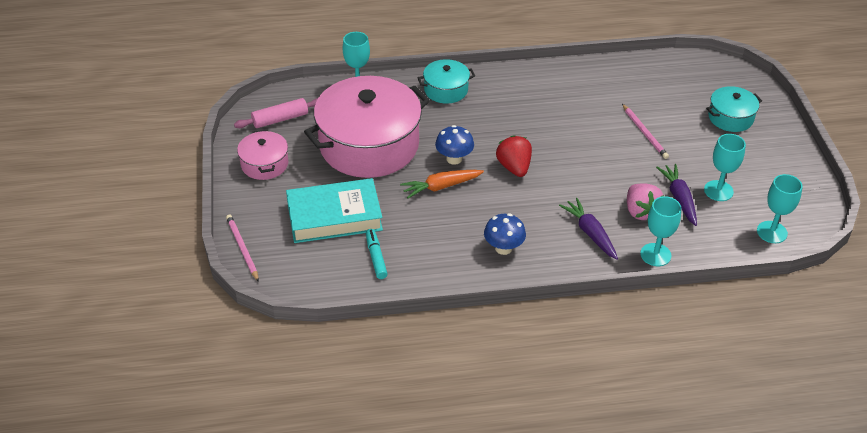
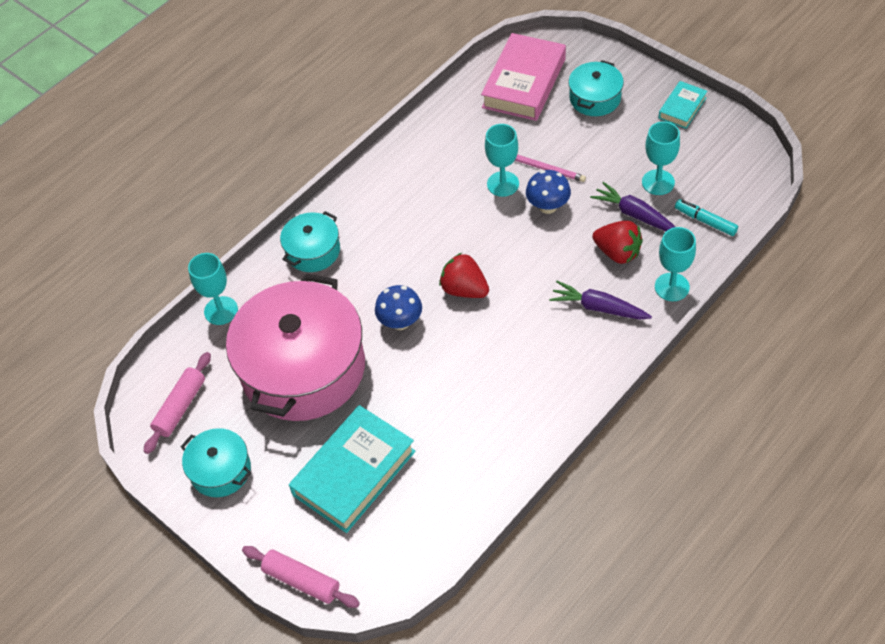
camera: 35 degrees left, 10 degrees up
pink pencil [226,214,259,282] -> pink rolling pin [242,546,360,608]
pink pot [237,130,288,180] -> turquoise pot [181,428,252,497]
turquoise marker [366,229,387,279] -> turquoise marker moved to [675,199,738,236]
orange carrot [400,170,484,199] -> none
blue mushroom [484,213,526,255] -> blue mushroom moved to [526,170,571,214]
pink strawberry [627,183,664,220] -> red strawberry [592,221,643,264]
turquoise goblet [757,174,803,243] -> turquoise goblet moved to [485,124,519,197]
none -> pink book [481,33,566,121]
none -> turquoise book [659,81,707,129]

